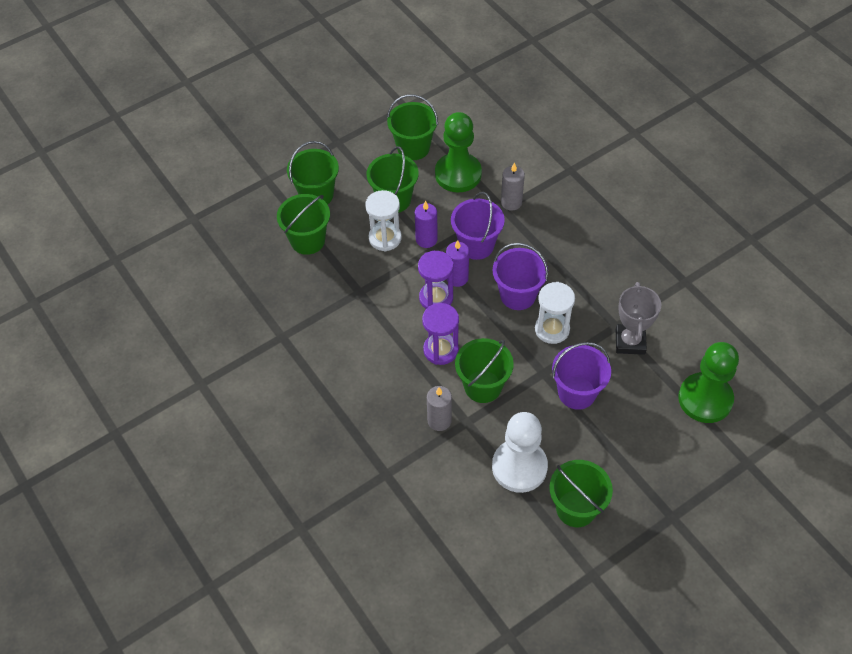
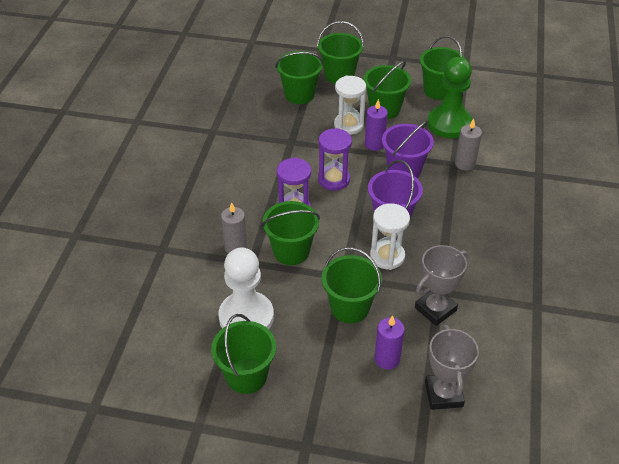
camera: 45 degrees right, 10 degrees down
purple candle [446,240,469,287] -> purple candle moved to [374,316,405,370]
purple bucket [552,342,611,410] -> green bucket [322,247,382,323]
green pawn [678,342,739,423] -> grey trophy [425,325,479,410]

